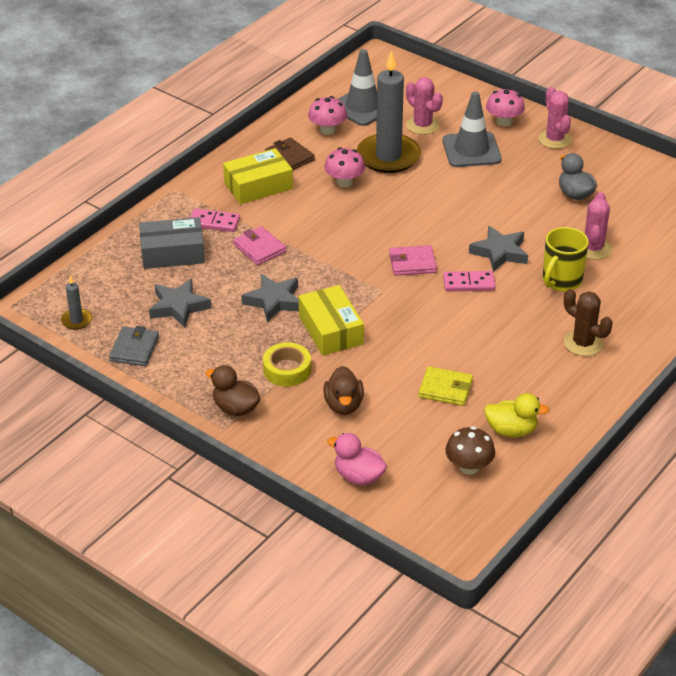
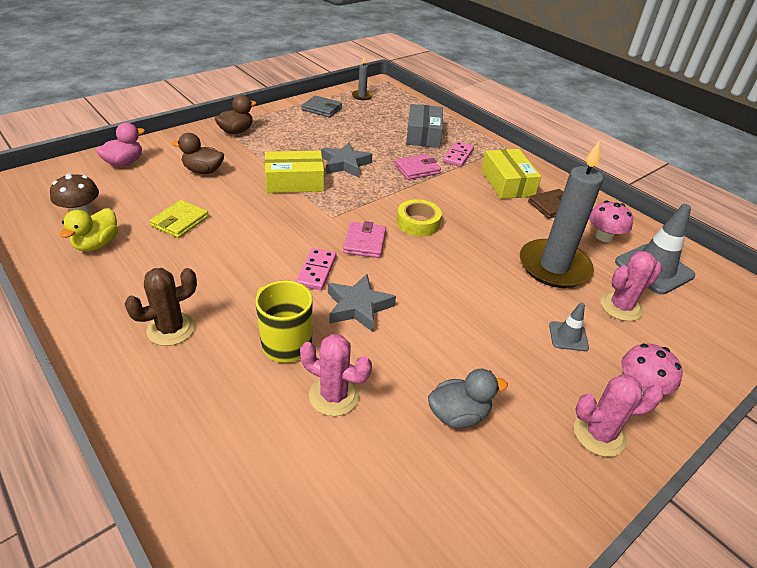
camera: 100 degrees right, 0 degrees up
grey star [149,279,211,328] -> none
yellow tape [263,342,311,387] -> yellow tape moved to [397,199,442,236]
pink mushroom [325,147,365,187] -> none
grey traffic cone [442,91,502,167] -> grey traffic cone [549,302,589,351], size x0.52

